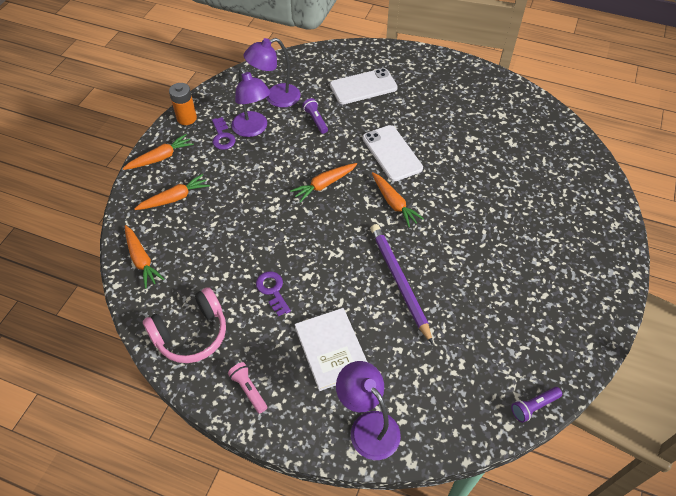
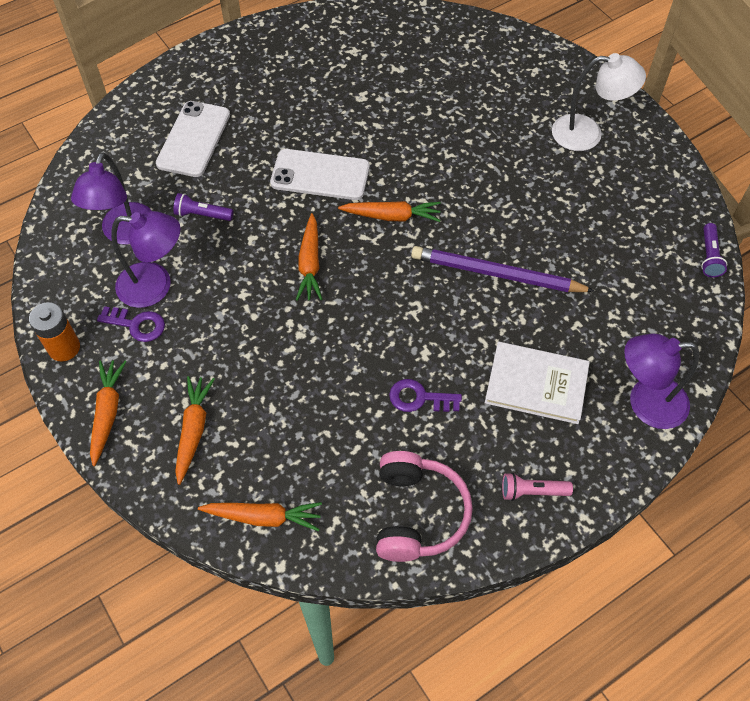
camera: 55 degrees left, 5 degrees up
none -> white lamp [552,53,646,151]

